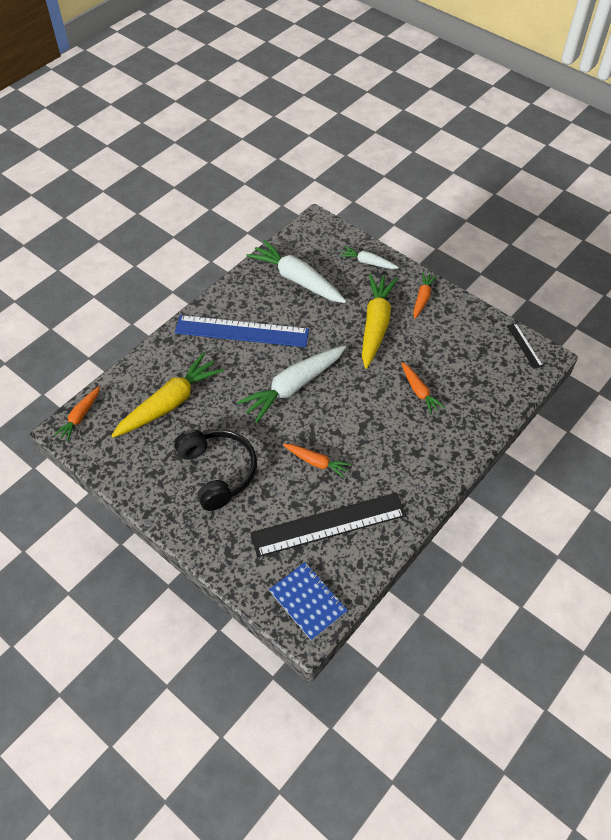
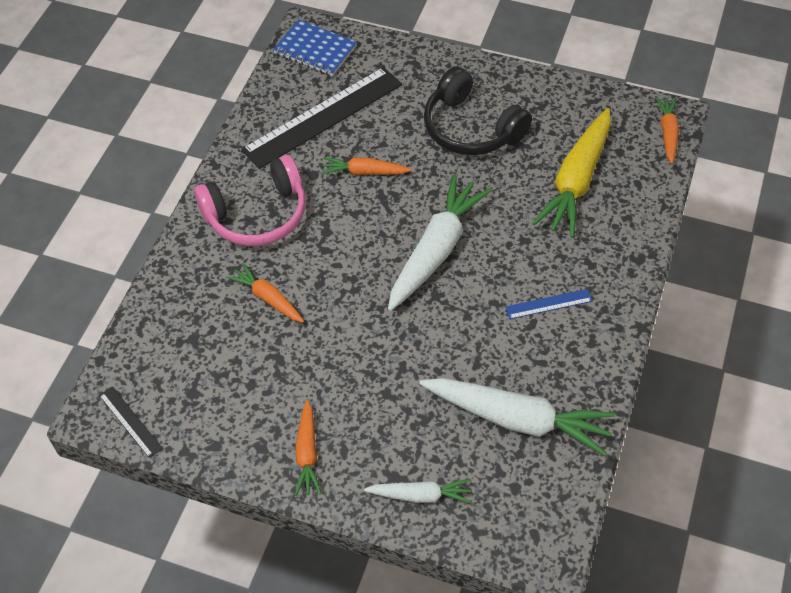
camera: 160 degrees right, 0 degrees up
blue ruler [175,315,309,347] -> blue ruler [505,289,592,319], size x0.43
yellow carrot [362,274,398,369] -> none
none -> pink headphones [194,155,305,246]

